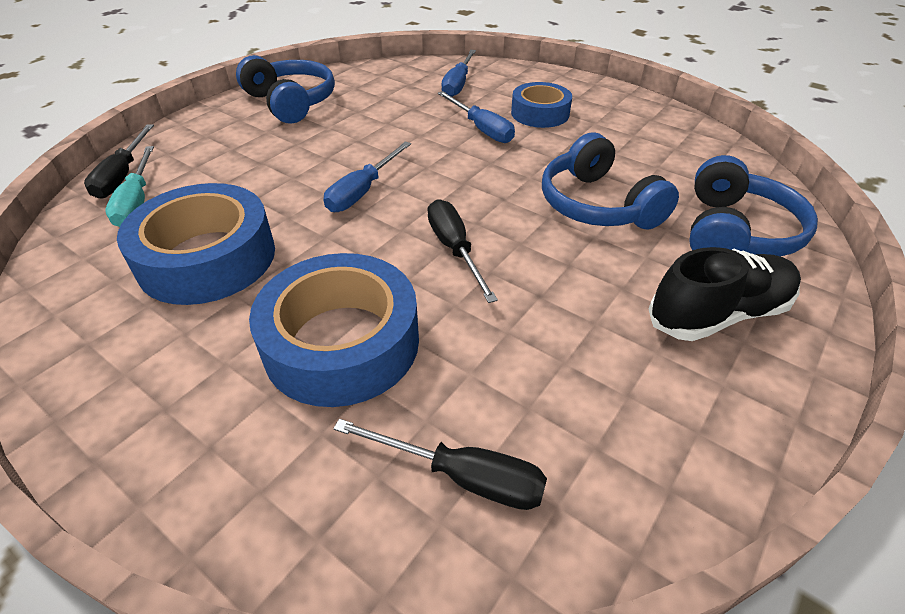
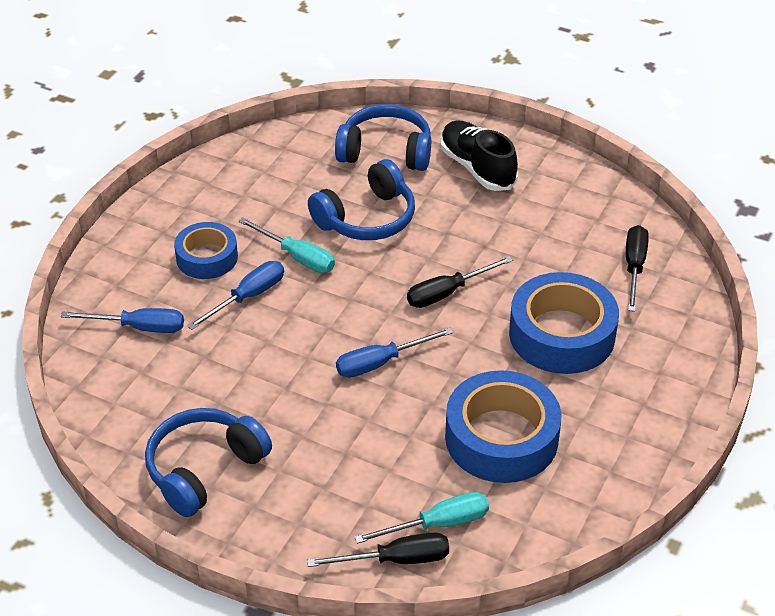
camera: 100 degrees left, 0 degrees up
blue screwdriver [323,141,411,212] -> blue screwdriver turned 135 degrees clockwise [336,328,453,378]
none -> turquoise screwdriver [238,217,335,273]

